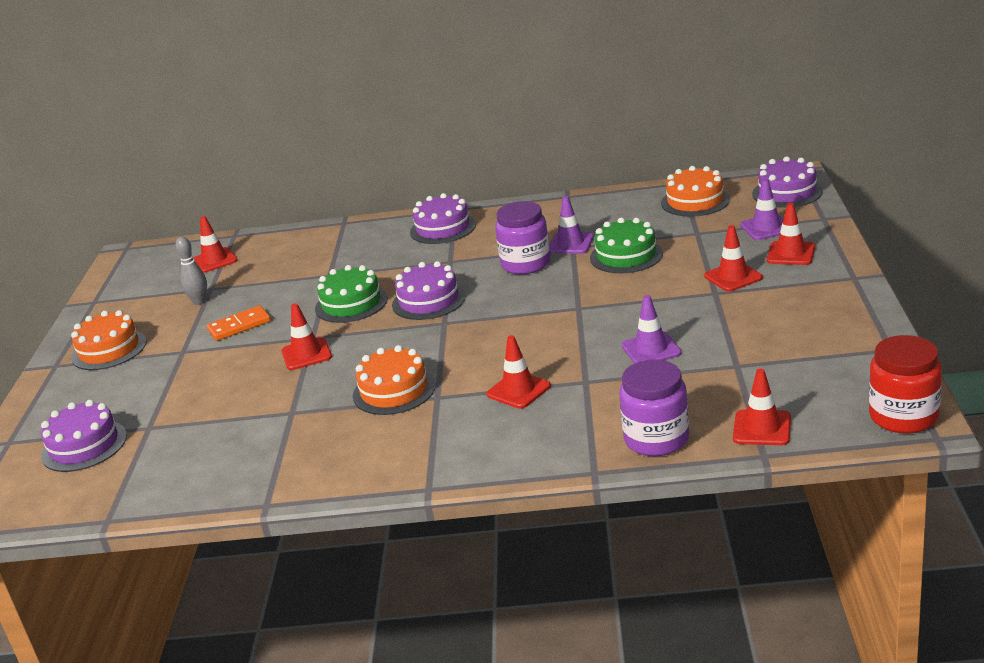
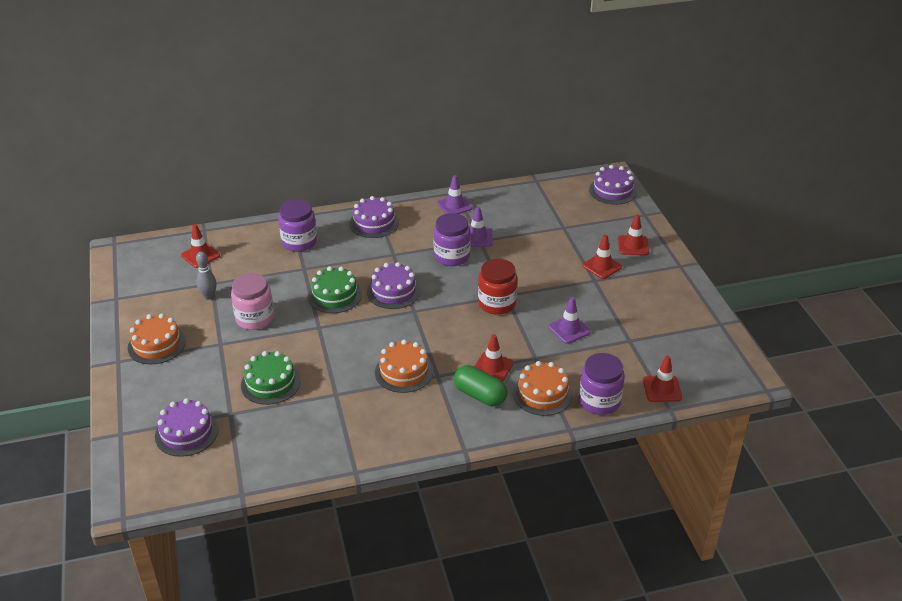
camera: 20 degrees left, 10 degrees up
orange domino [207,305,271,341] -> pink jar [231,273,274,330]
red traffic cone [281,303,332,370] -> none
green cake [590,218,663,273] -> green cake moved to [241,351,301,405]
orange cake [661,166,730,217] -> orange cake moved to [513,361,573,416]
purple traffic cone [740,178,783,240] -> purple traffic cone moved to [437,175,473,214]
red jar [869,335,942,434] -> red jar moved to [478,259,517,315]
none -> purple jar [278,200,317,252]
none -> green capsule [454,365,508,406]

